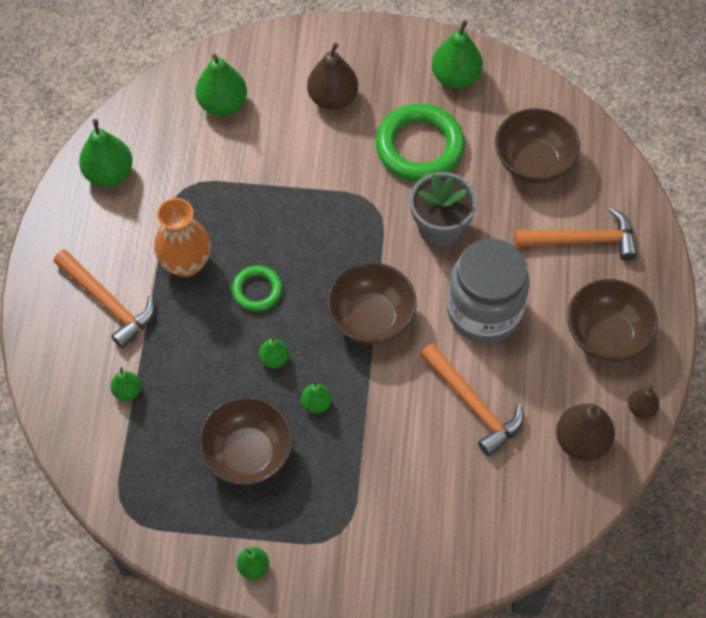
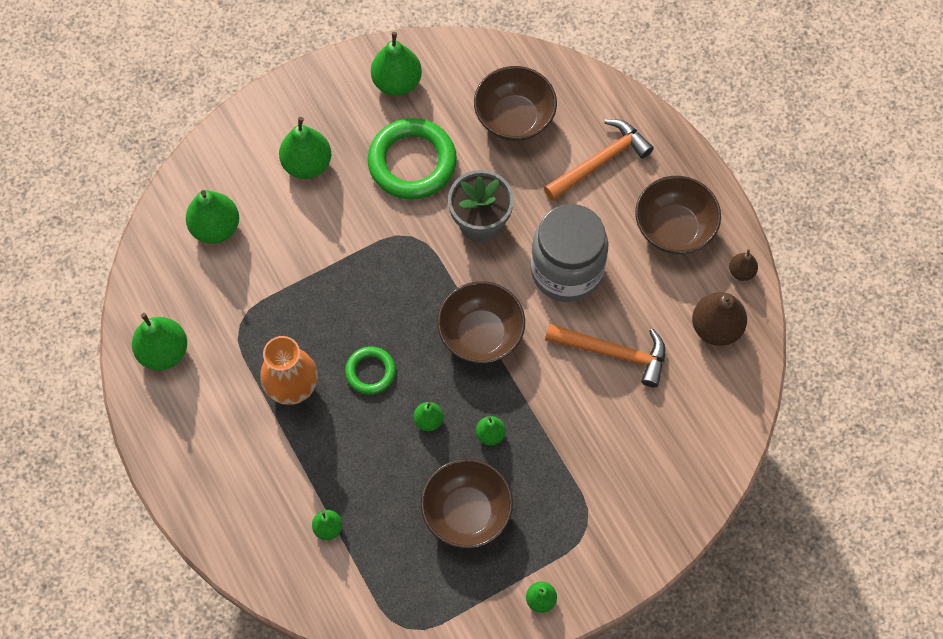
camera: 35 degrees left, 5 degrees up
orange hammer [54,249,155,349] -> none
brown pear [307,43,358,110] -> green pear [279,117,331,179]

